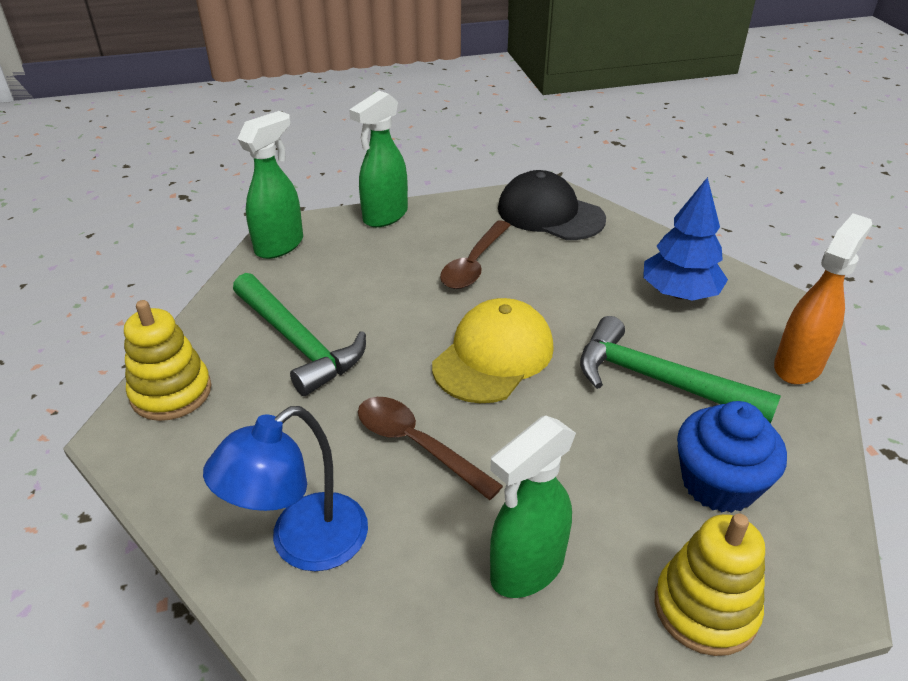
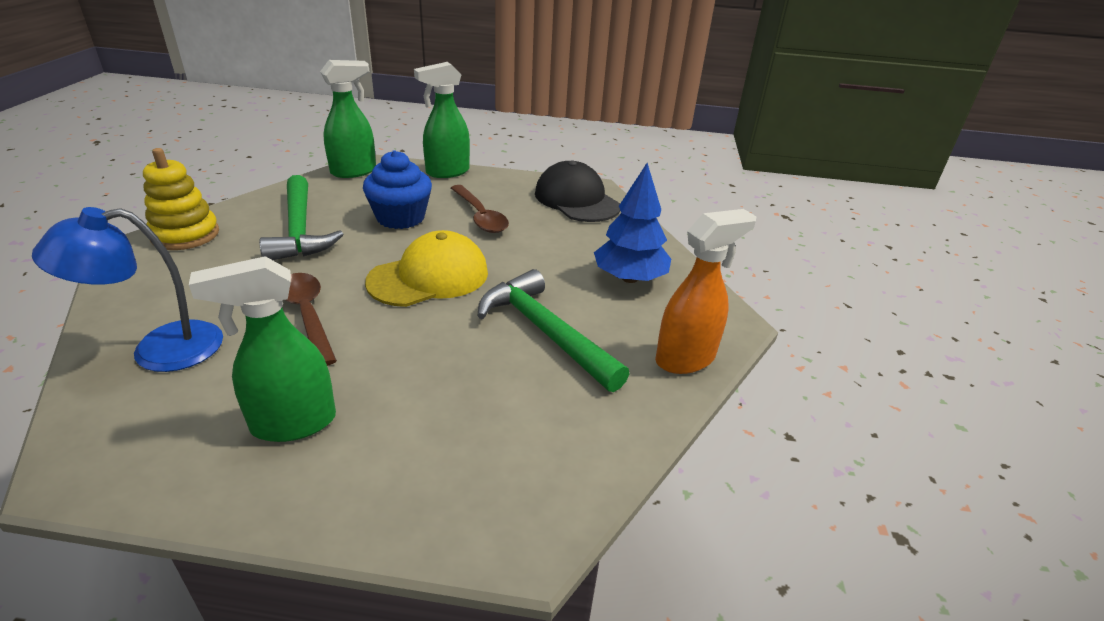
camera: 20 degrees right, 5 degrees down
brown spoon [440,220,511,289] -> brown spoon turned 75 degrees counterclockwise [451,185,509,233]
yellow stacking toy [655,514,765,656] -> none
blue cupcake [677,401,787,513] -> blue cupcake moved to [363,150,432,229]

